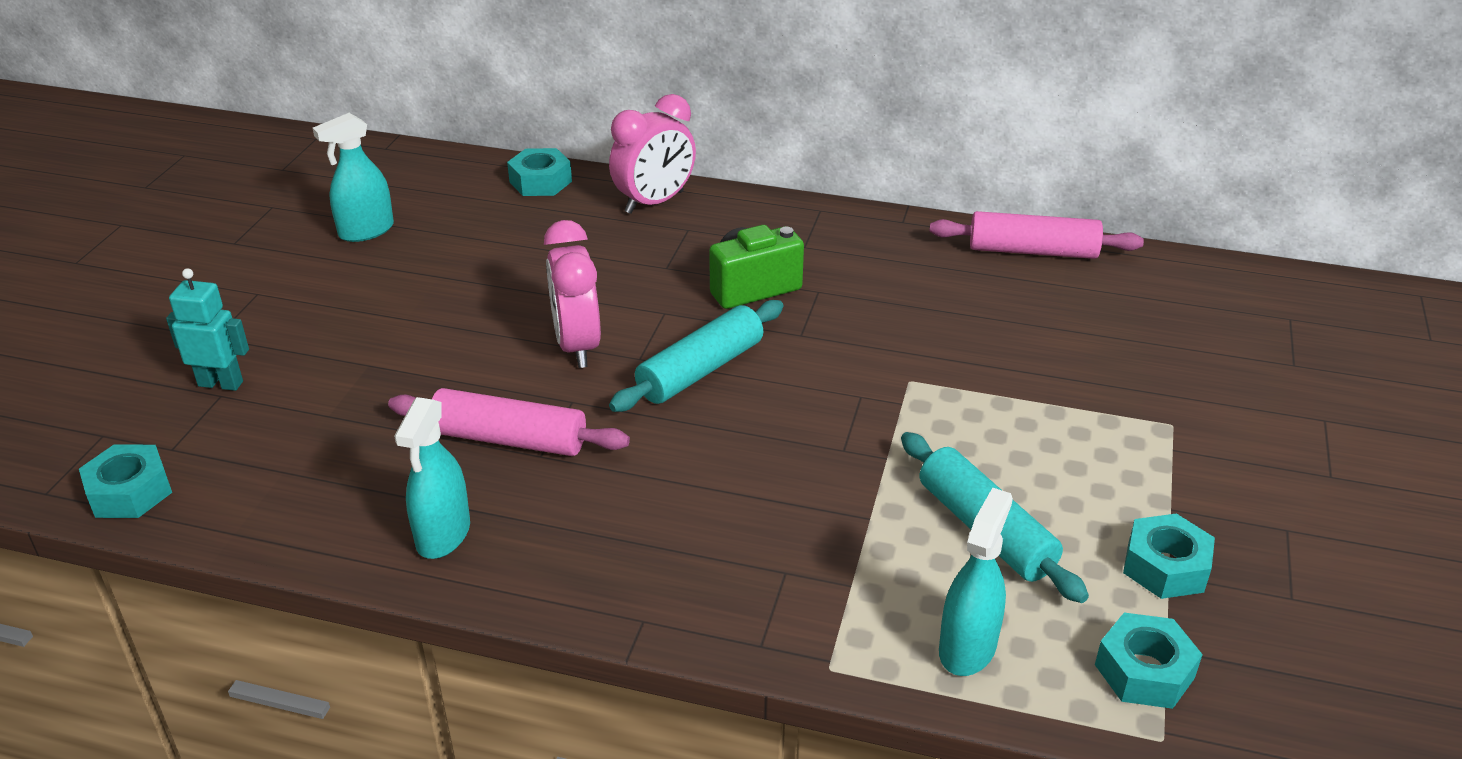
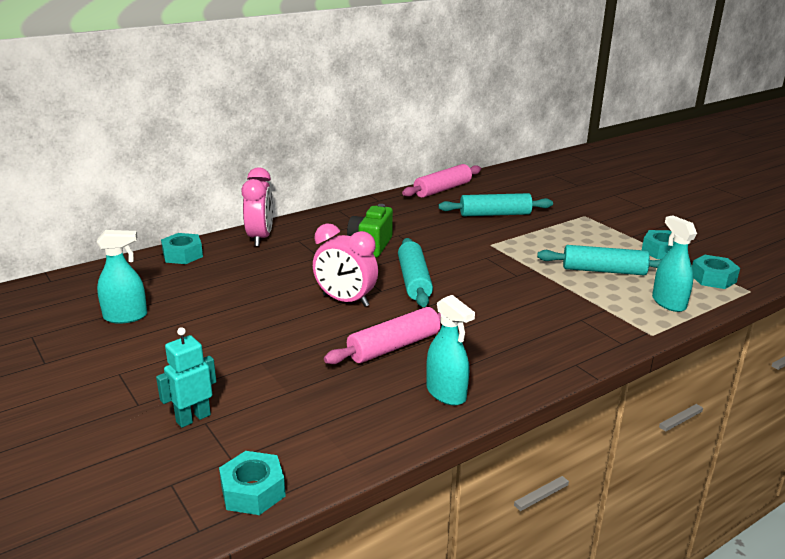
camera: 50 degrees left, 10 degrees down
turquoise spray bottle [312,113,394,242] -> turquoise spray bottle turned 105 degrees counterclockwise [97,230,147,324]
none -> turquoise rolling pin [438,193,553,216]

